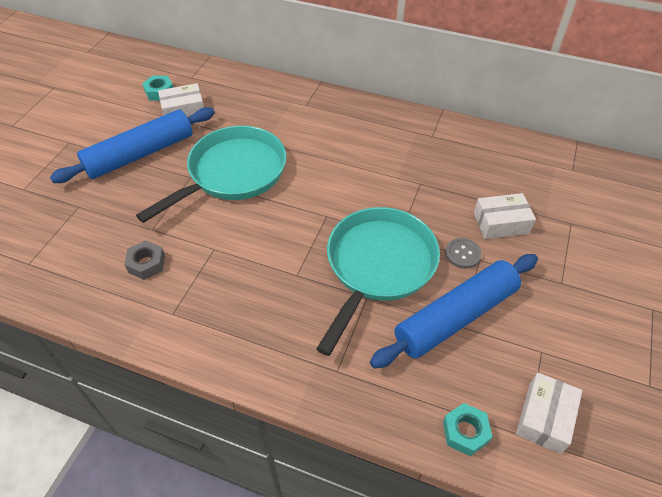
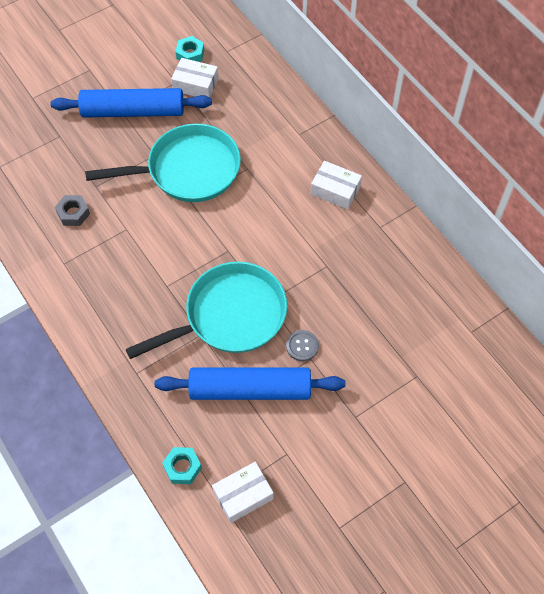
camera: 35 degrees right, 10 degrees up
white box [474,193,536,239] -> white box moved to [311,161,362,209]

